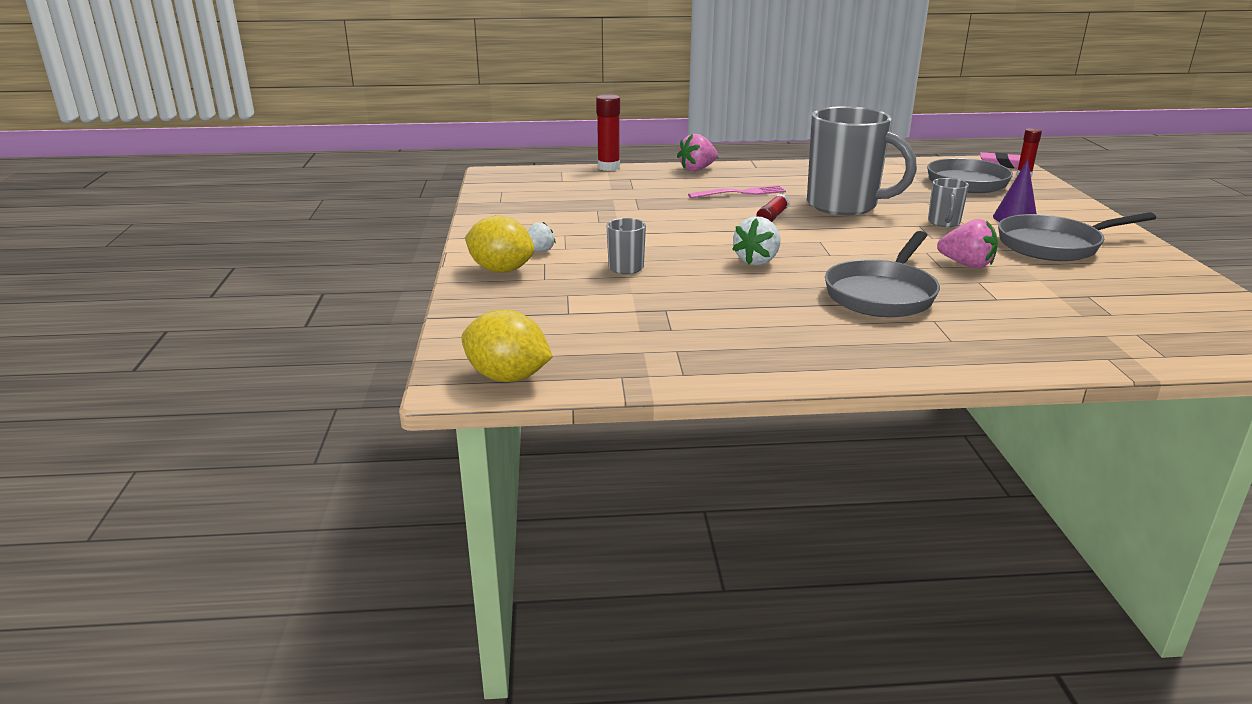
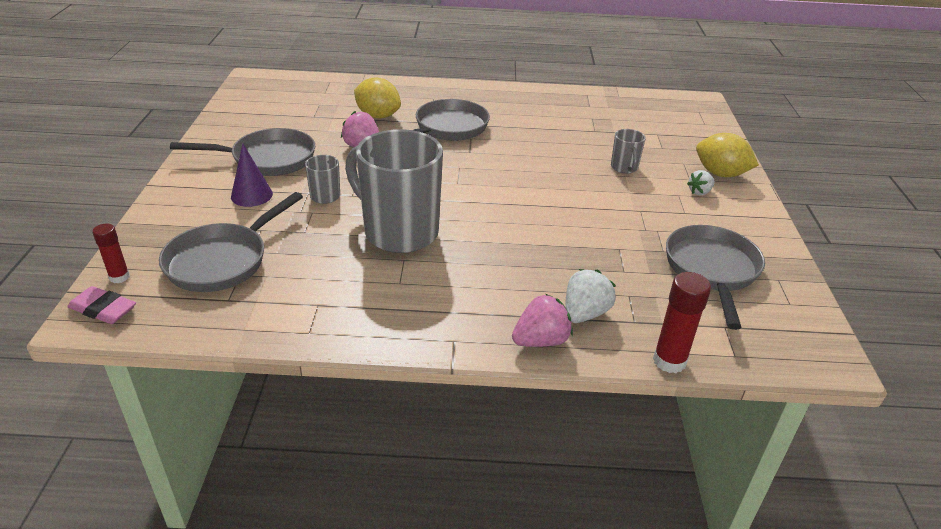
camera: 175 degrees left, 10 degrees up
yellow lemon [461,310,553,382] -> yellow lemon moved to [354,77,401,118]
pink fork [688,185,786,198] -> none
white strawberry [732,217,780,265] -> white strawberry moved to [565,269,616,323]
red glue stick [756,194,789,222] -> none
none -> grey pan [666,225,765,330]

